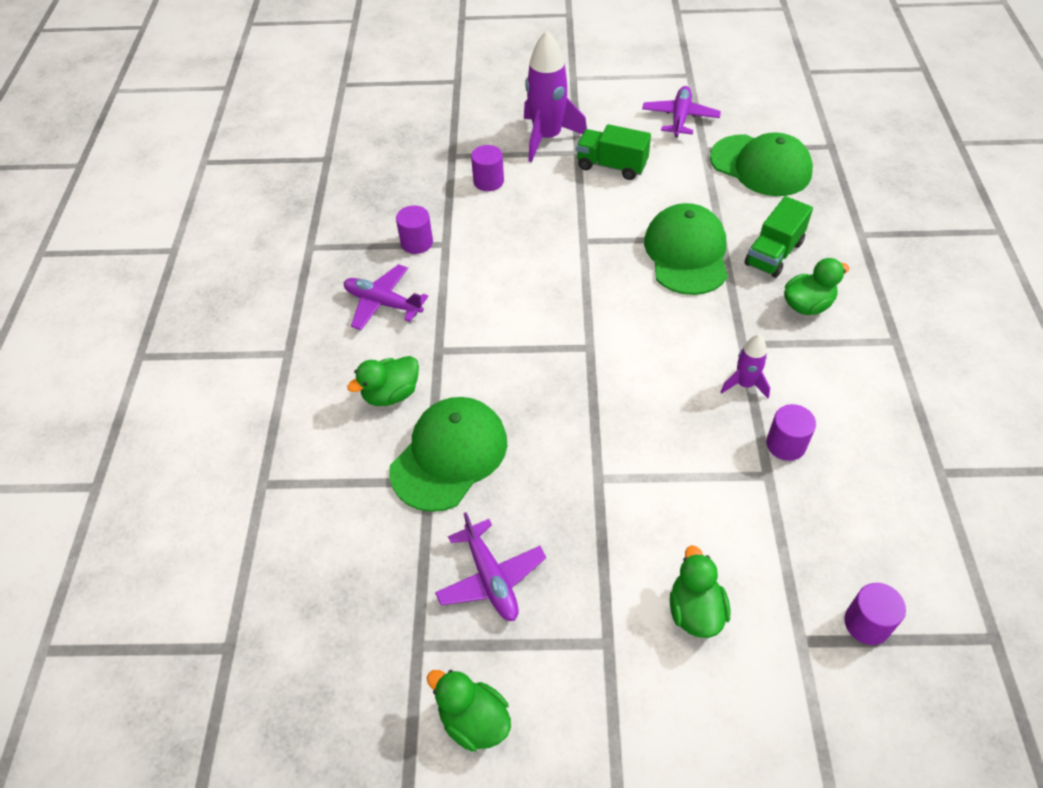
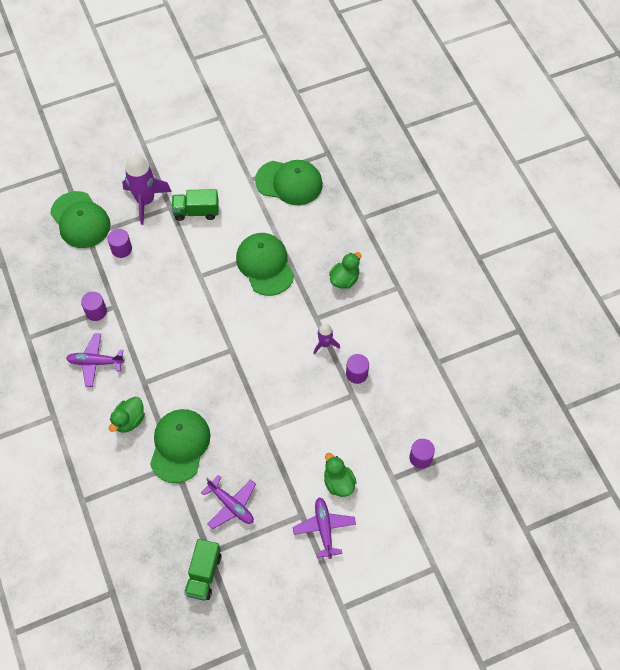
camera: 25 degrees left, 10 degrees up
green duck [427,670,511,752] -> none
purple plane [642,86,721,137] -> purple plane moved to [293,497,356,559]
green truck [745,196,813,278] -> green truck moved to [184,539,221,601]
none -> green cap [50,191,111,248]

